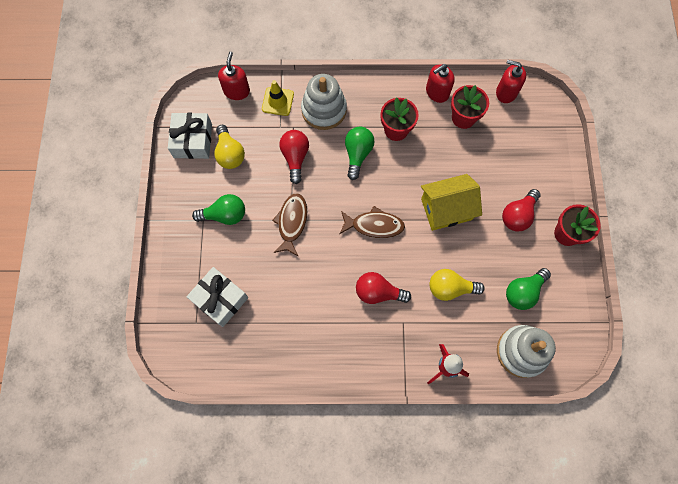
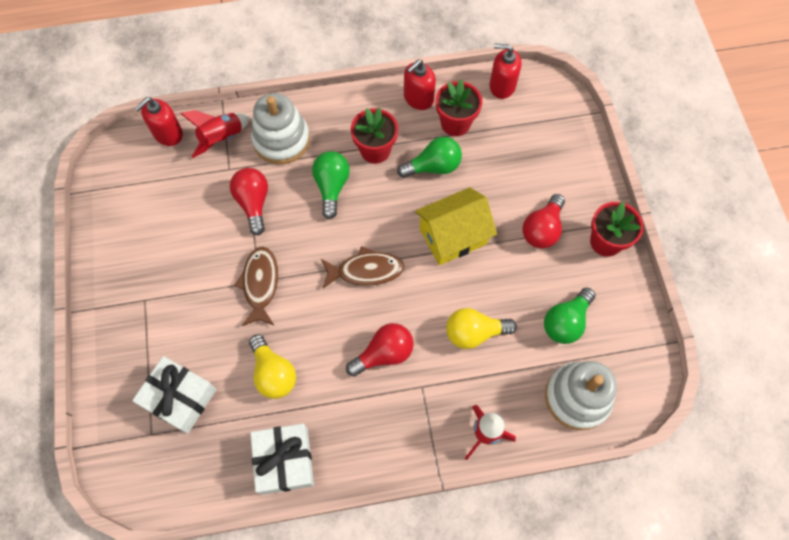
camera: 10 degrees left, 5 degrees down
white gift [168,113,212,159] -> white gift moved to [250,423,314,495]
green light bulb [192,194,245,225] -> green light bulb moved to [397,137,462,178]
yellow light bulb [214,125,245,169] -> yellow light bulb moved to [249,334,296,399]
red soap dispenser [218,52,250,100] -> red soap dispenser turned 135 degrees counterclockwise [134,97,183,146]
yellow traffic cone [262,80,294,116] -> red rocket [180,110,250,158]
red light bulb [356,272,411,304] -> red light bulb turned 150 degrees clockwise [346,323,414,377]

